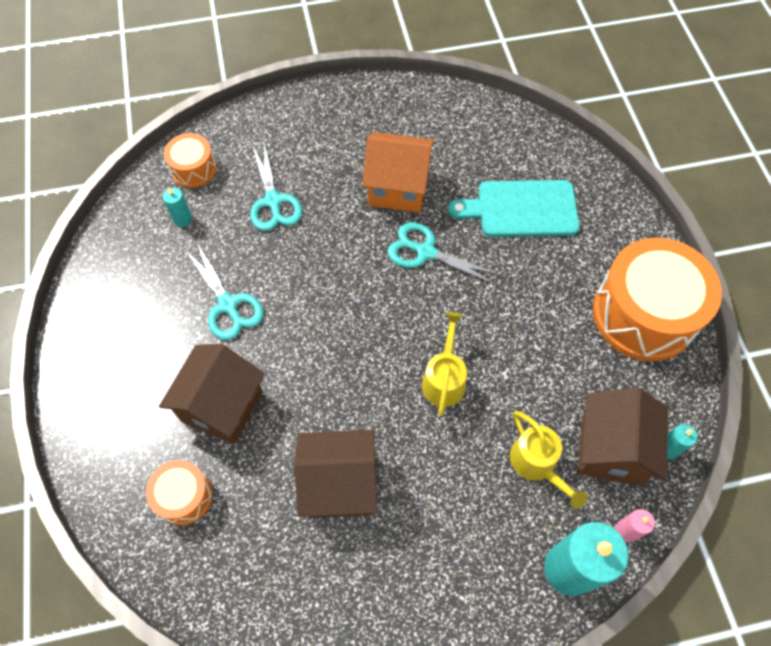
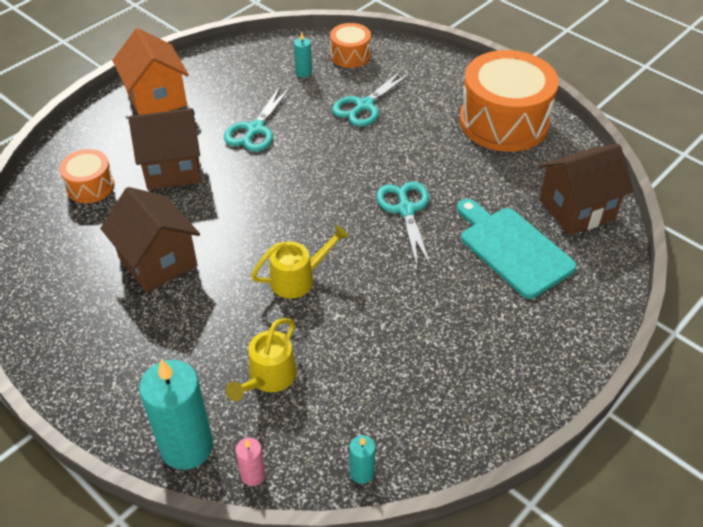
camera: 55 degrees right, 15 degrees down
orange house [362,132,435,213] -> orange house moved to [112,28,189,115]
brown house [578,387,668,486] -> brown house moved to [539,144,634,235]
orange drum [593,238,722,361] -> orange drum moved to [460,50,559,152]

